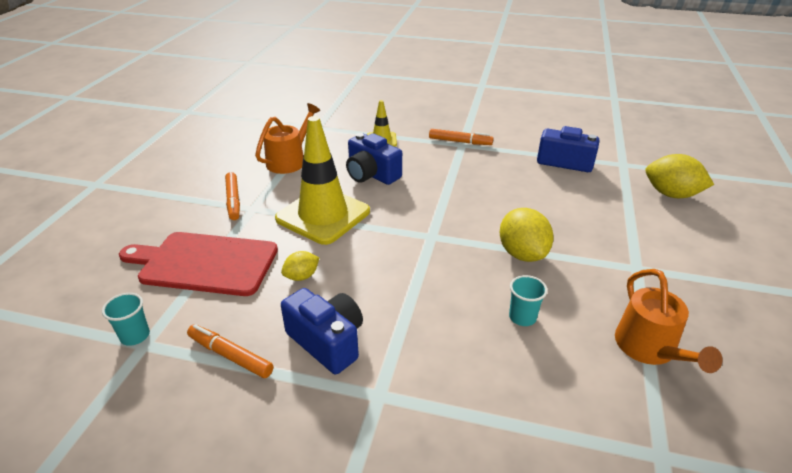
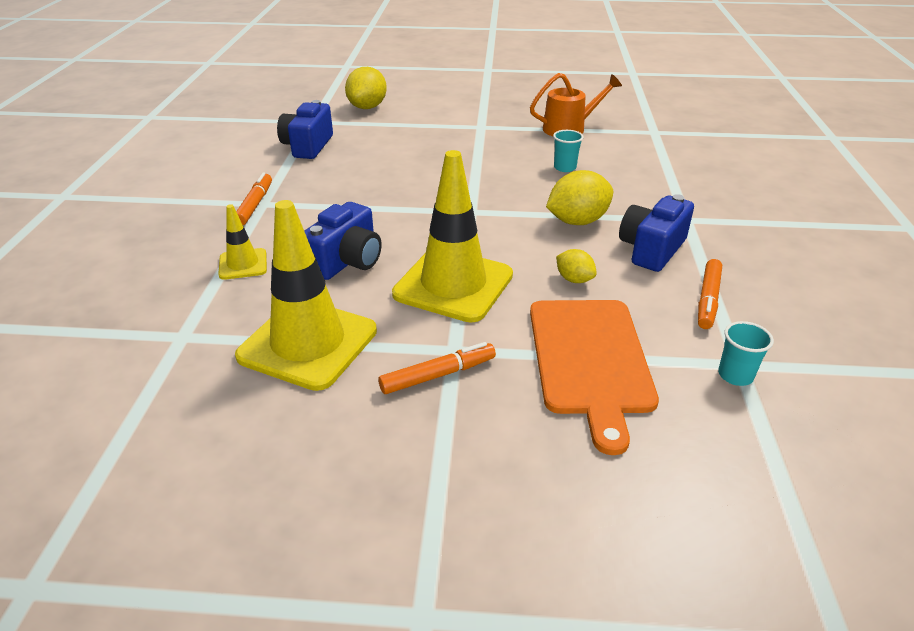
camera: 100 degrees left, 0 degrees up
red cutting board [119,232,278,296] -> orange cutting board [530,300,659,455]
orange watering can [255,103,320,174] -> yellow traffic cone [235,200,377,391]
yellow lemon [500,208,554,262] -> yellow lemon moved to [546,170,613,225]

